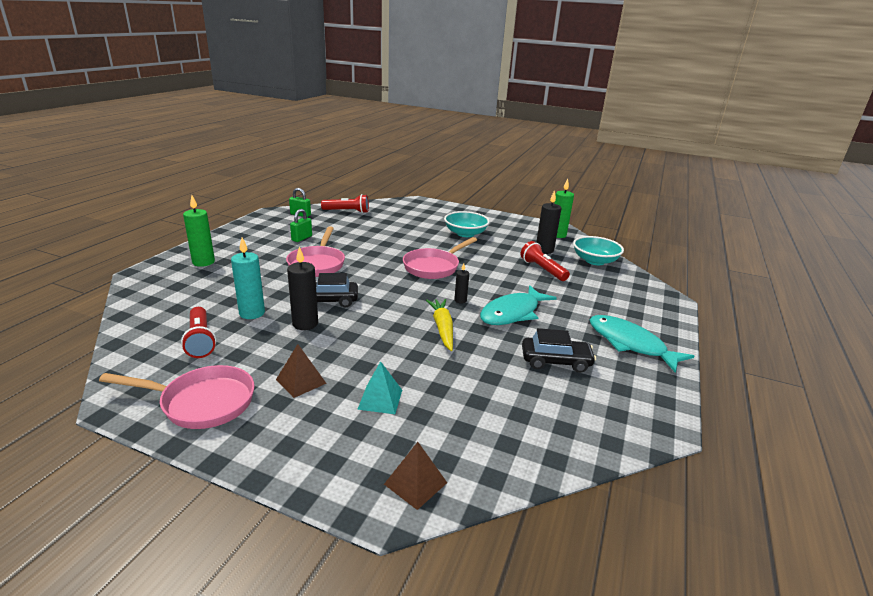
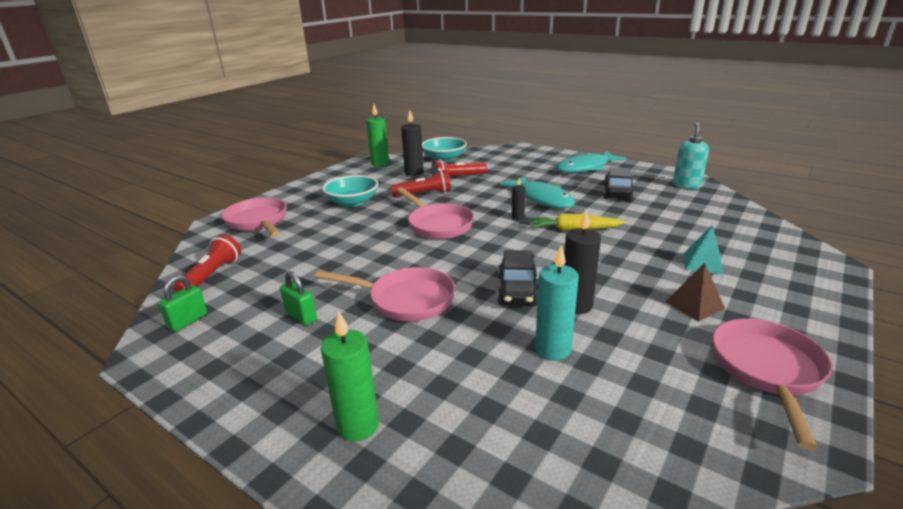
camera: 75 degrees left, 0 degrees up
red flashlight [181,307,216,358] -> red flashlight moved to [391,170,451,197]
brown pyramid [384,442,447,510] -> none
none -> pink pan [221,197,287,237]
none -> turquoise soap dispenser [673,122,709,189]

